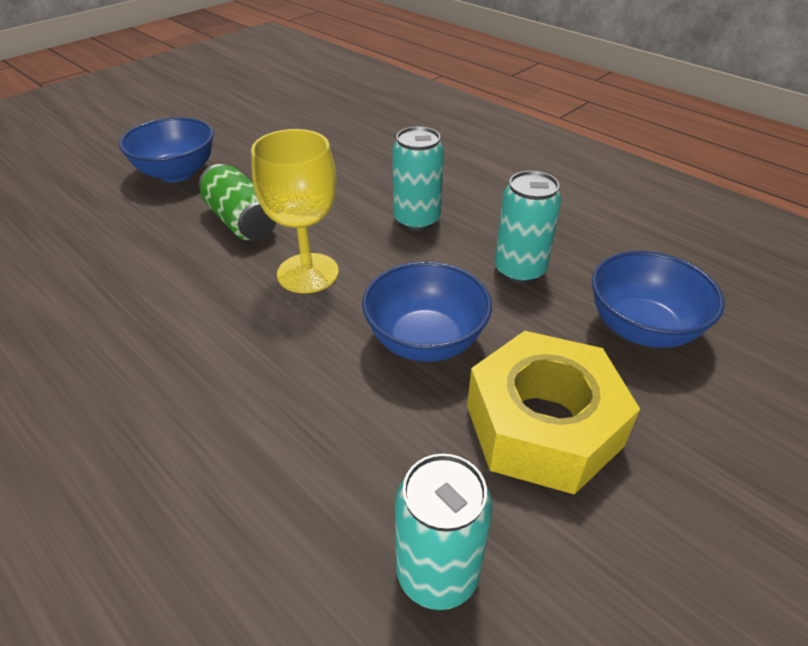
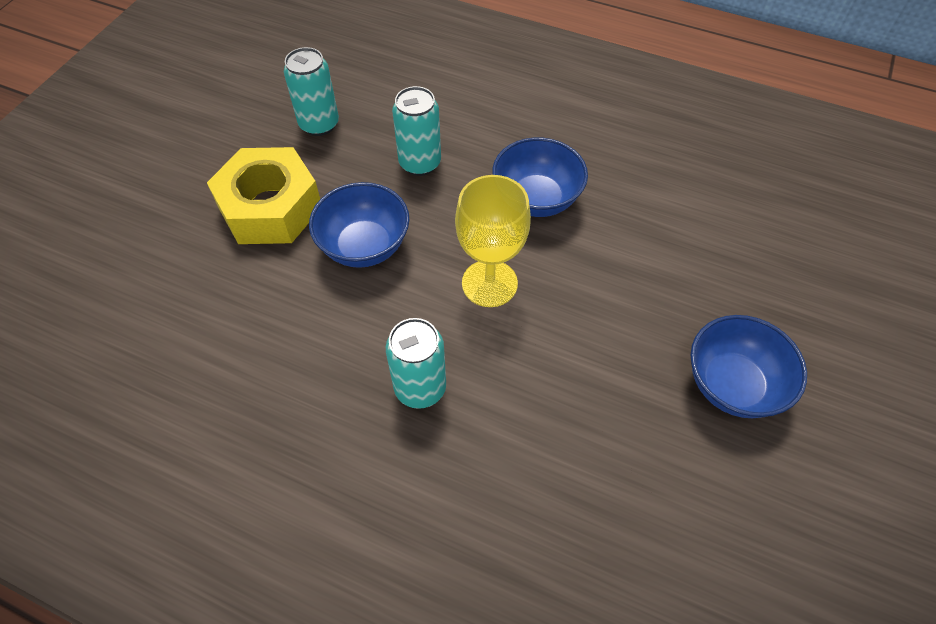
camera: 160 degrees right, 15 degrees up
green can [199,164,276,241] -> none
turquoise can [495,171,561,284] -> turquoise can moved to [392,86,441,176]
blue bowl [592,251,724,348] -> blue bowl moved to [492,137,588,217]

